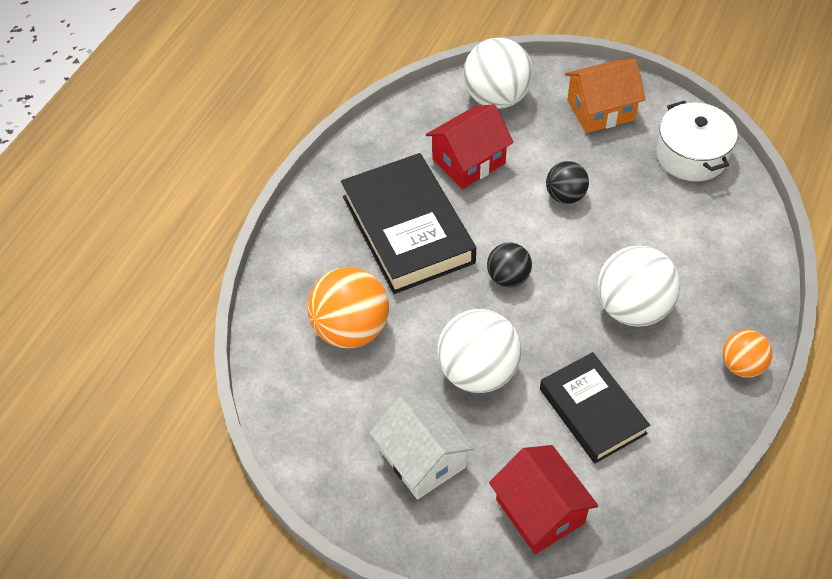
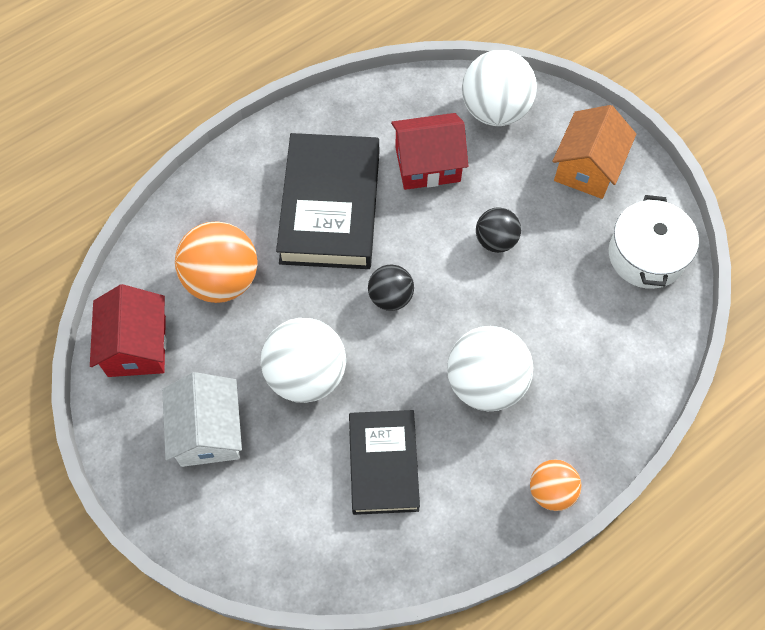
camera: 25 degrees right, 10 degrees up
red house [489,445,598,554] -> red house moved to [90,284,166,377]
orange house [565,59,646,133] -> orange house turned 75 degrees counterclockwise [552,105,636,199]

